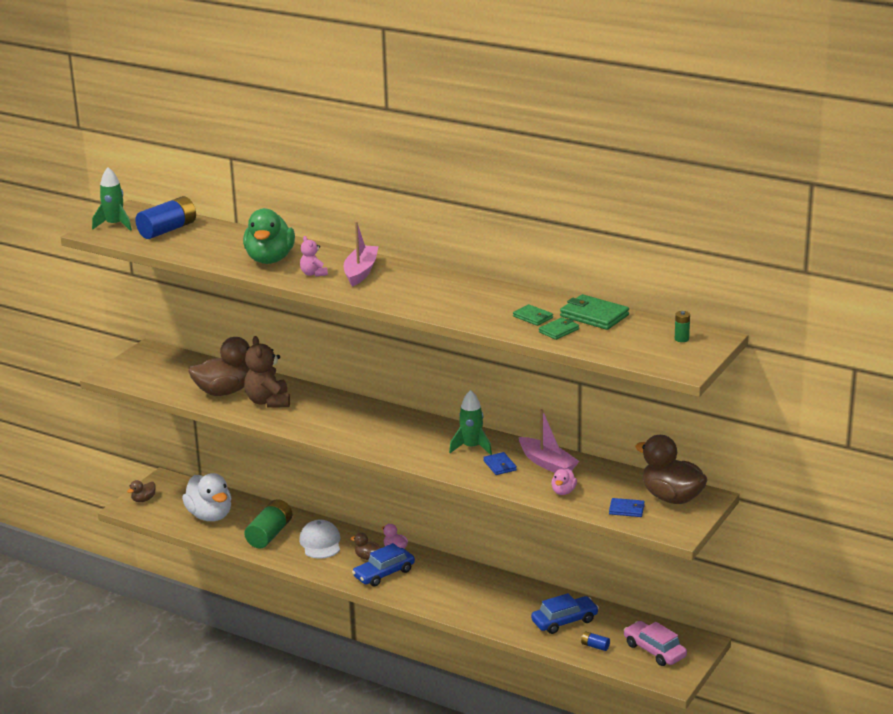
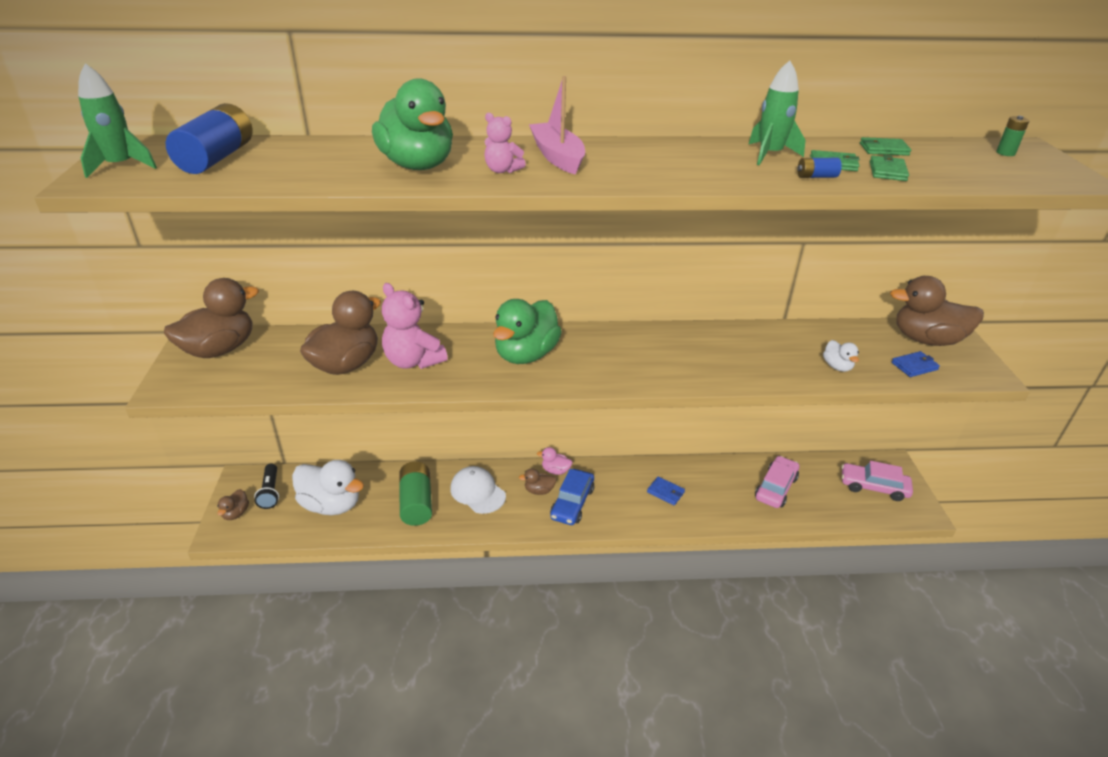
camera: 35 degrees left, 10 degrees up
brown teddy bear [244,336,290,408] -> pink teddy bear [382,283,448,369]
green rocket [449,390,492,455] -> green rocket moved to [749,60,805,165]
blue wallet [483,452,517,475] -> blue wallet moved to [647,477,685,505]
pink boat [519,409,580,473] -> none
blue car [531,593,599,634] -> pink car [755,456,799,508]
pink duck [551,469,577,495] -> white duck [823,340,859,372]
green wallet [560,294,629,330] -> green wallet [860,137,911,156], size x0.59
blue battery [581,632,610,651] -> blue battery moved to [797,158,842,178]
none -> brown duck [164,278,259,358]
none -> black flashlight [254,463,279,509]
none -> green duck [493,299,562,364]

